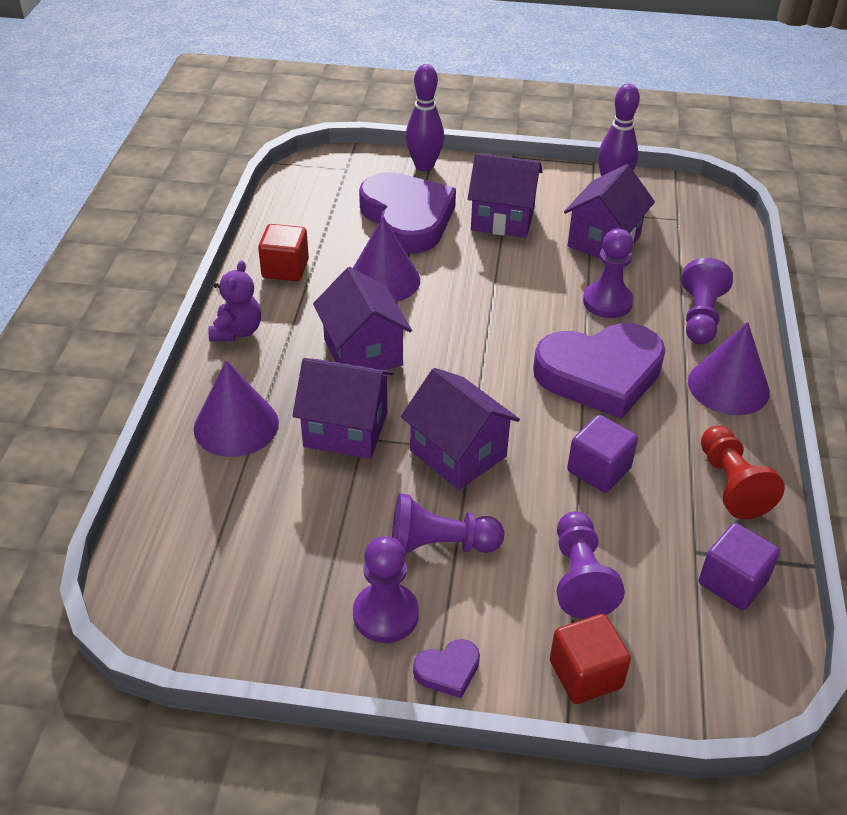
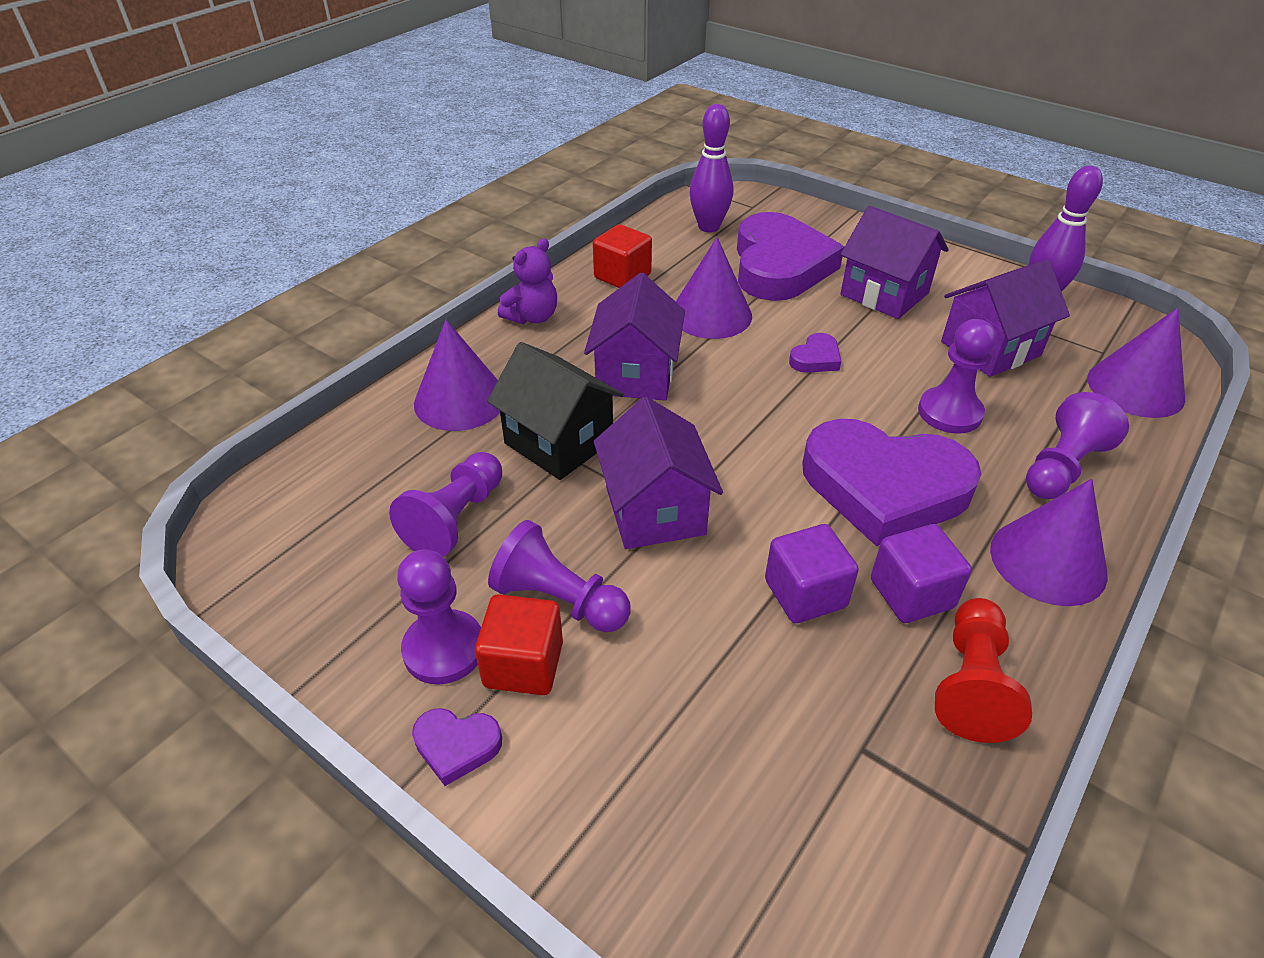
camera: 30 degrees right, 0 degrees up
purple house [292,358,393,459] -> black house [487,342,623,480]
purple bowling pin [406,64,444,171] -> purple bowling pin moved to [689,104,733,232]
red cube [550,614,631,704] -> red cube moved to [475,594,563,695]
purple pawn [557,511,625,619] -> purple pawn moved to [389,452,502,557]
purple cube [699,523,780,610] -> purple cube moved to [871,524,972,623]
none -> purple heart [789,333,841,373]
none -> purple cone [1087,308,1185,418]

